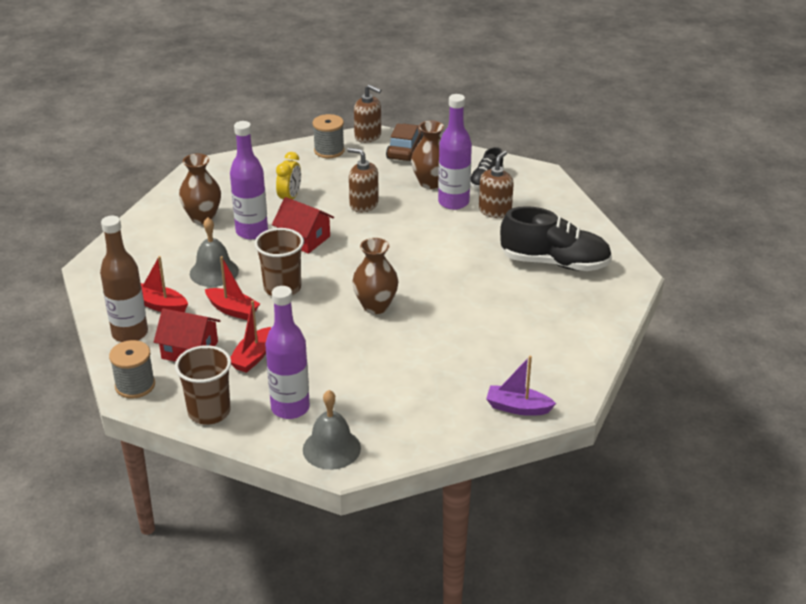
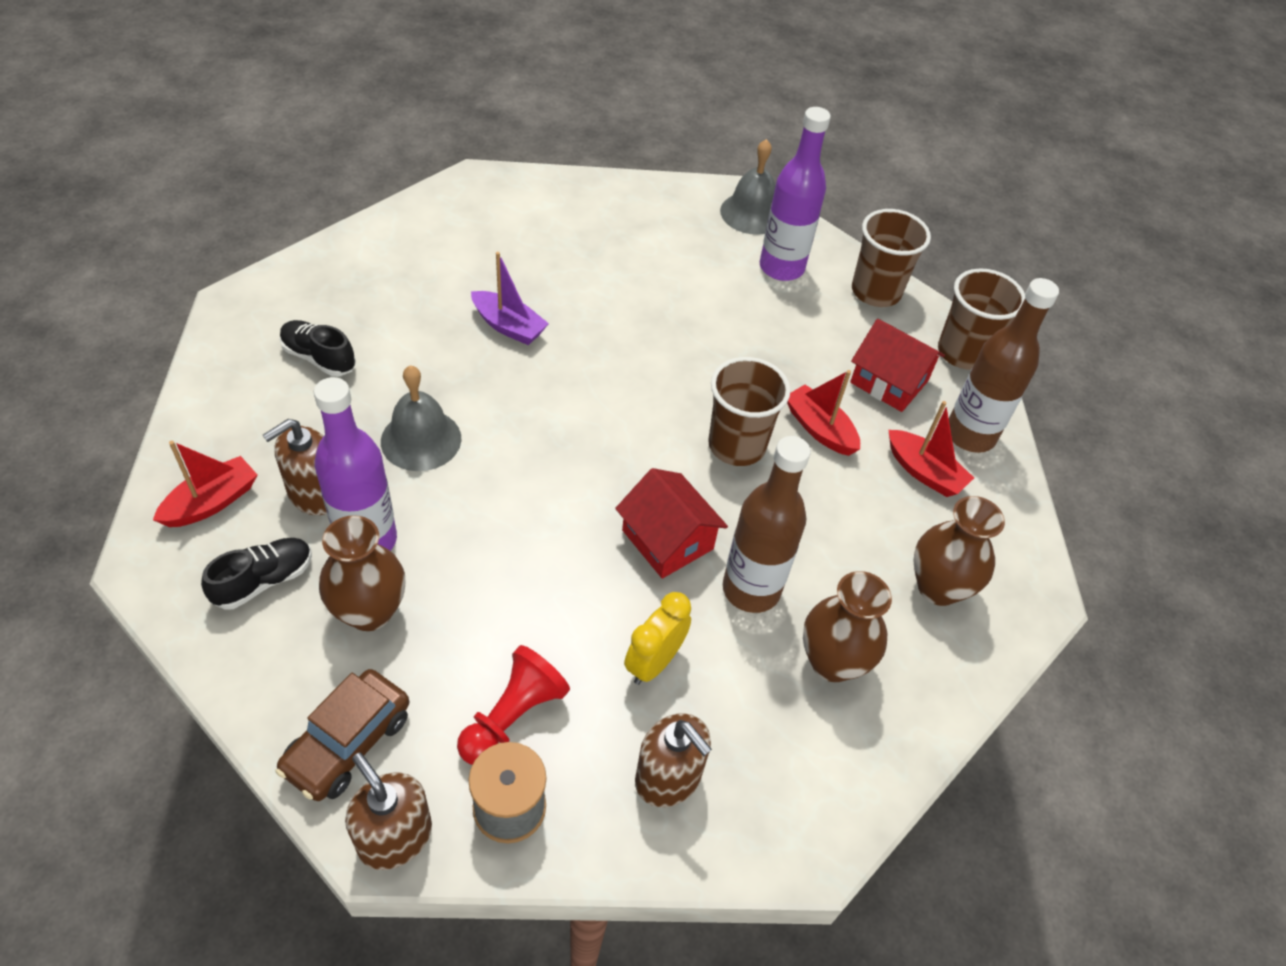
camera: 165 degrees left, 15 degrees up
grey spool [109,340,155,399] -> brown cup [938,268,1025,370]
grey bell [190,218,239,287] -> grey bell moved to [381,365,461,471]
purple bottle [230,121,268,239] -> brown bottle [723,436,811,613]
red boat [231,300,271,373] -> red boat moved to [153,441,257,527]
brown soap dispenser [347,148,379,213] -> brown soap dispenser moved to [635,714,712,807]
brown vase [352,238,399,314] -> brown vase moved to [913,496,1005,606]
purple boat [486,356,556,416] -> purple boat moved to [471,252,549,345]
black shoe [500,206,612,271] -> black shoe [280,320,356,376], size x0.53
none -> red pawn [457,645,570,765]

